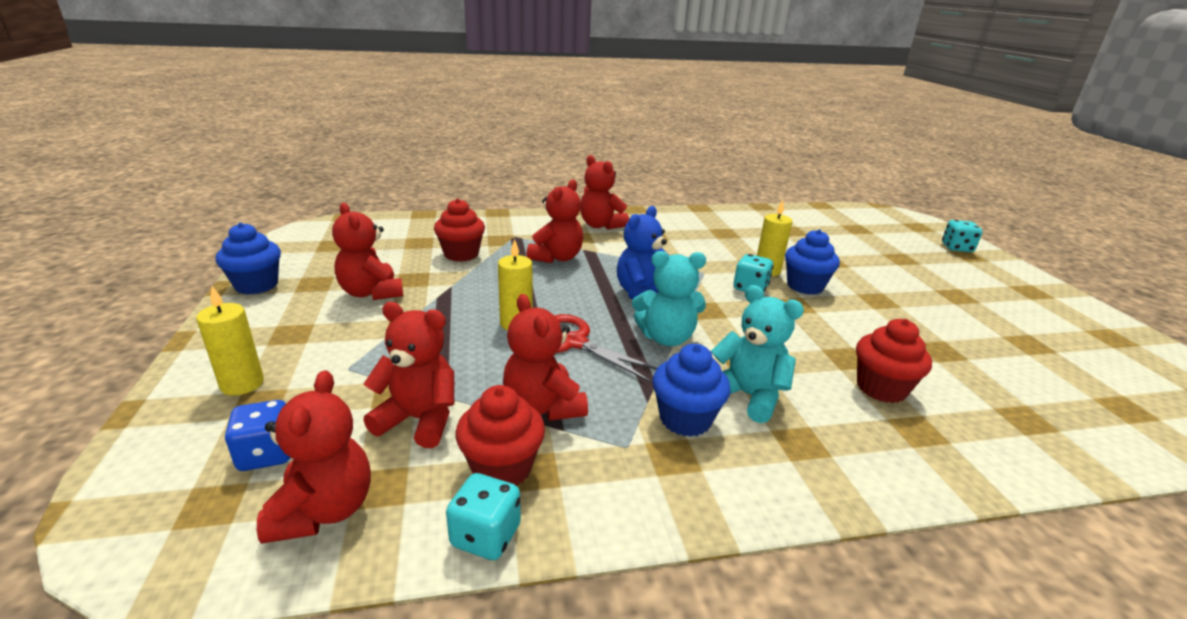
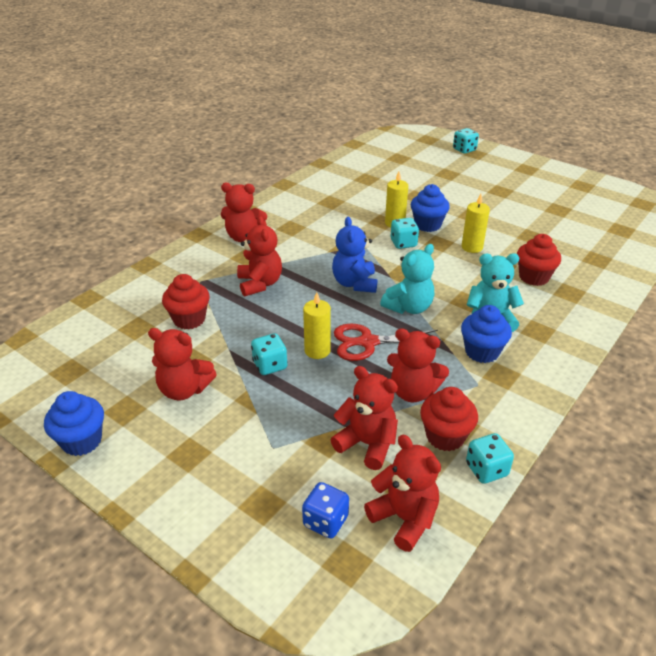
camera: 40 degrees left, 10 degrees up
yellow candle [196,286,264,396] -> yellow candle moved to [462,194,490,253]
red teddy bear [363,302,455,448] -> red teddy bear turned 60 degrees clockwise [331,366,398,470]
none -> turquoise dice [251,333,288,375]

